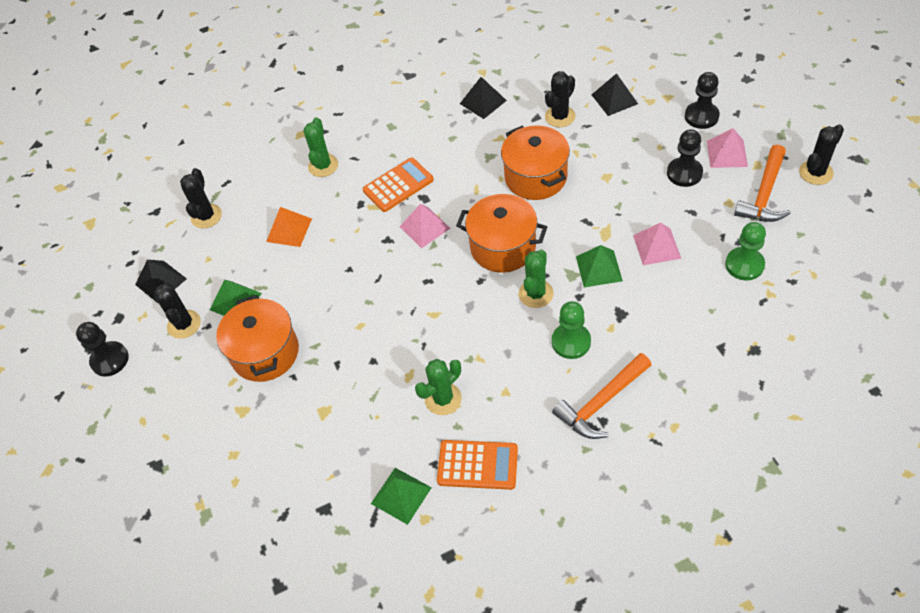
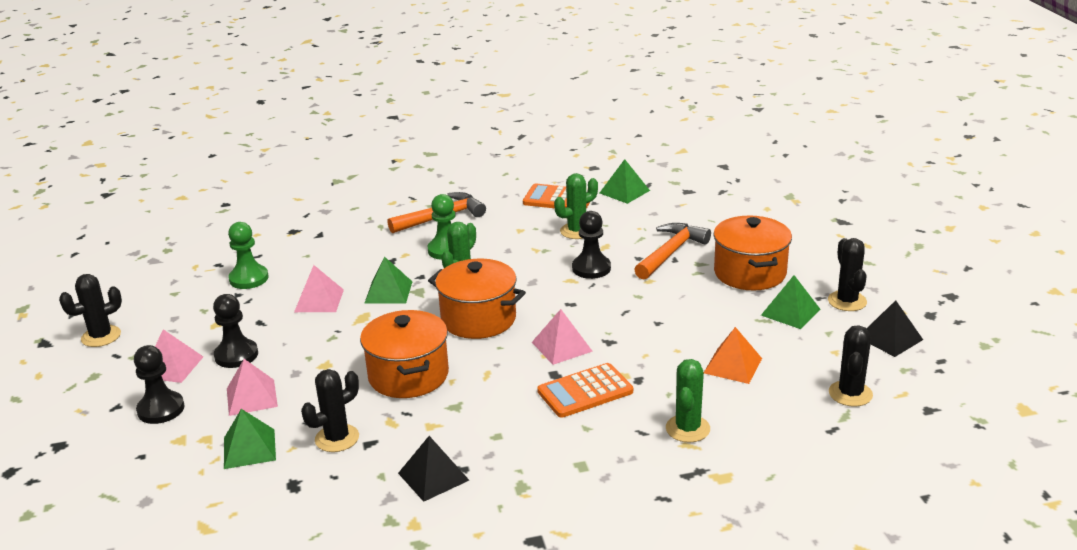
camera: 175 degrees left, 25 degrees down
black pawn [76,322,129,377] -> black pawn moved to [572,211,611,279]
black pyramid [592,73,638,116] -> green pyramid [224,409,276,469]
orange hammer [734,145,791,222] -> orange hammer moved to [634,223,711,280]
none -> pink pyramid [227,359,278,416]

